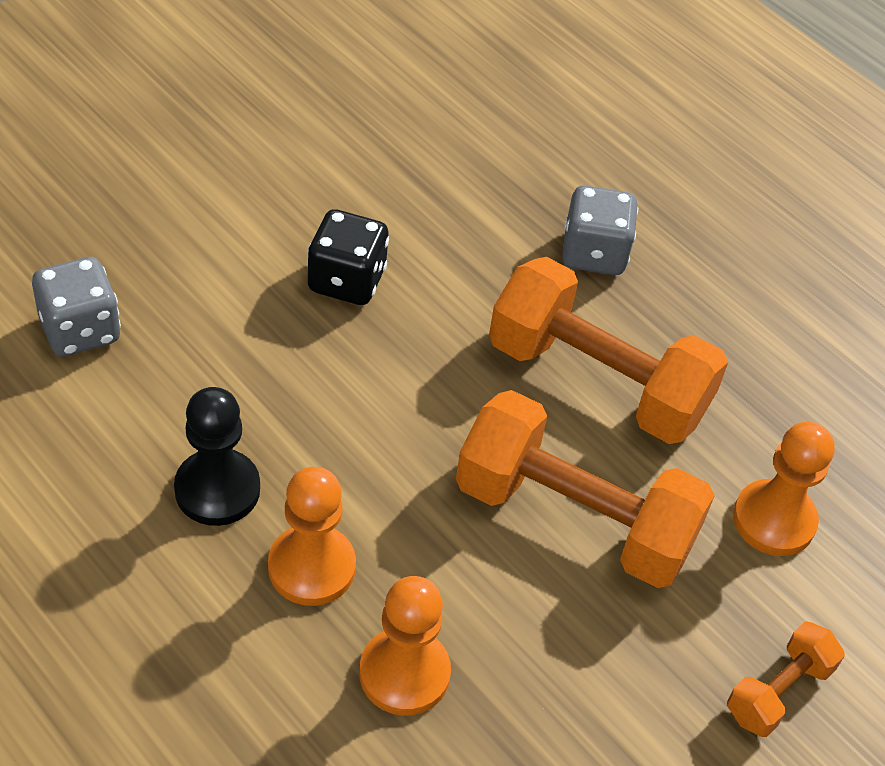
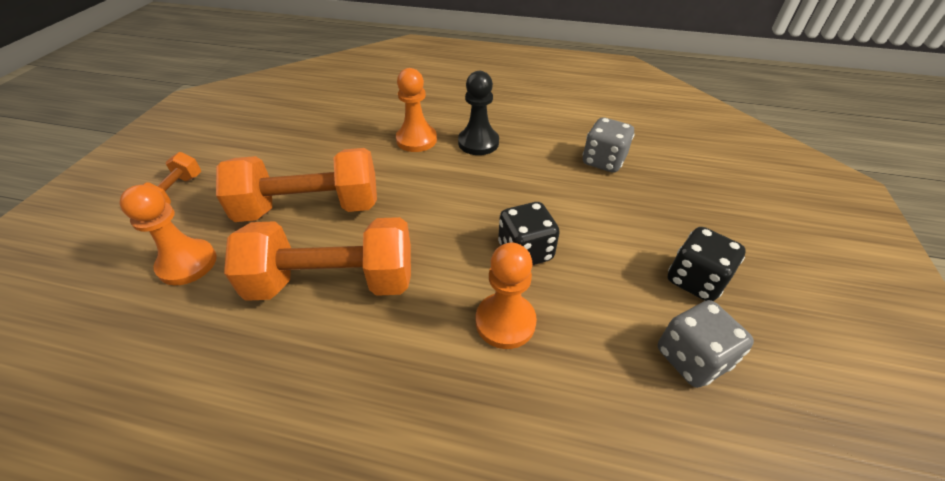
camera: 150 degrees right, 5 degrees down
orange pawn [359,576,451,716] -> orange pawn moved to [476,243,537,349]
grey dice [562,185,638,275] -> grey dice moved to [658,300,754,388]
none -> black dice [668,227,746,301]

